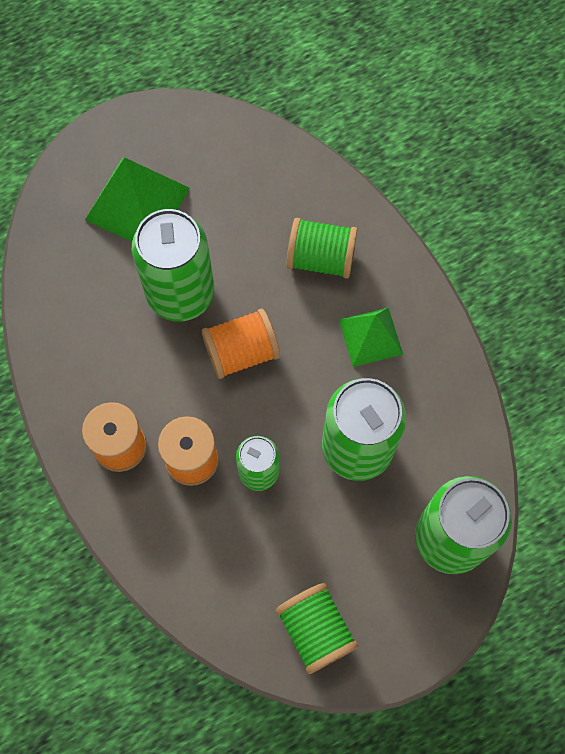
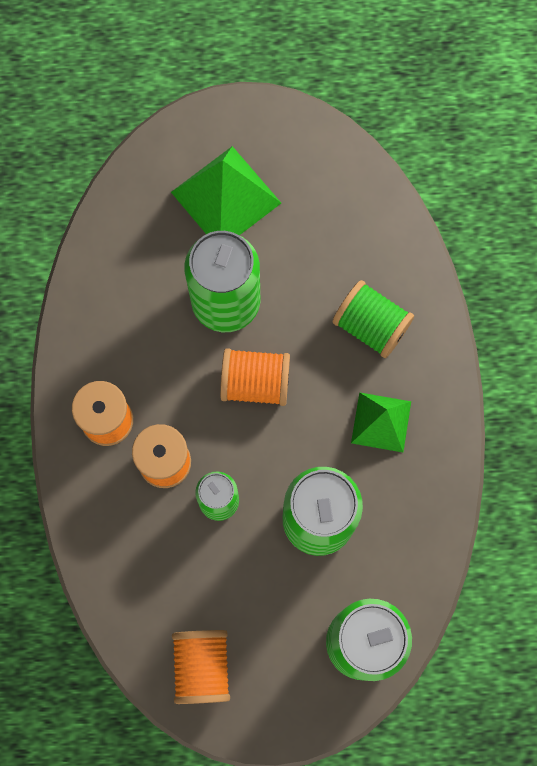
camera: 25 degrees right, 5 degrees up
green spool [276,583,359,674] -> orange spool [172,630,230,704]

